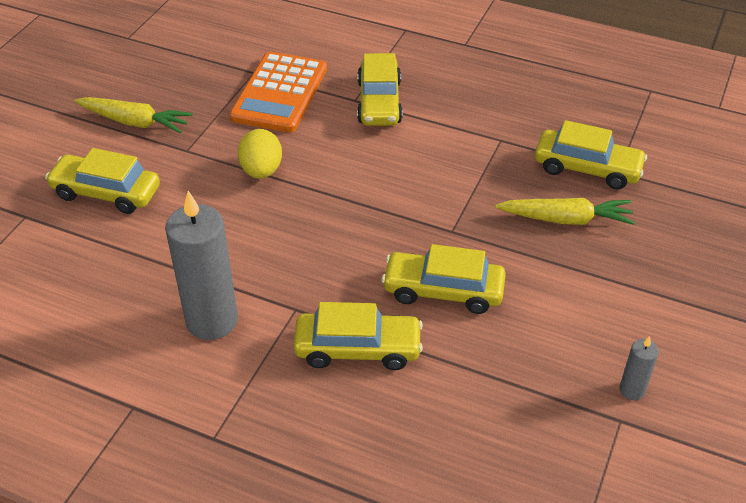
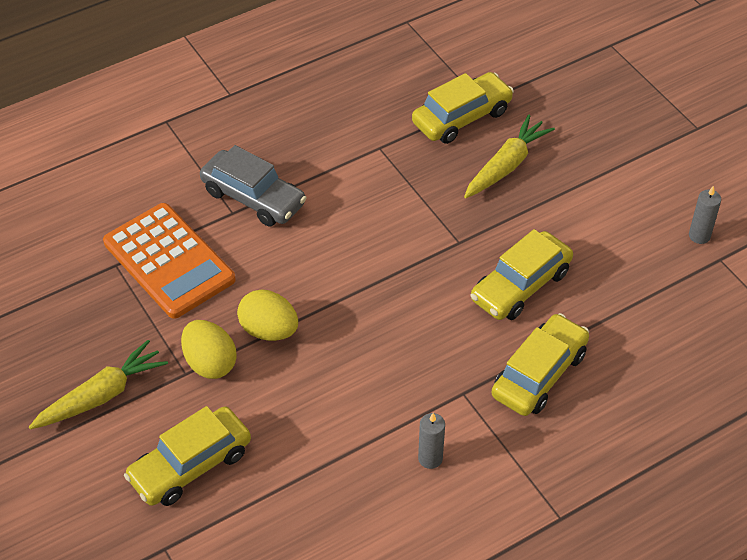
camera: 55 degrees left, 5 degrees up
grey candle [165,191,238,340] -> grey candle [418,413,445,469], size x0.46
yellow car [357,53,403,126] -> grey car [200,145,307,226]
none -> yellow egg [181,320,237,379]

